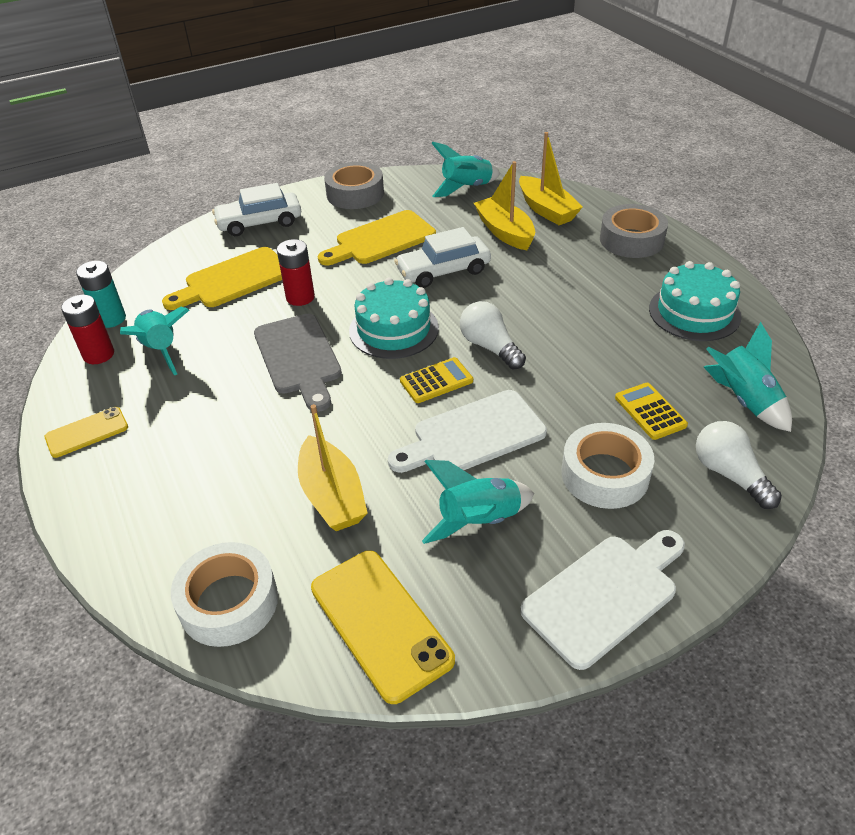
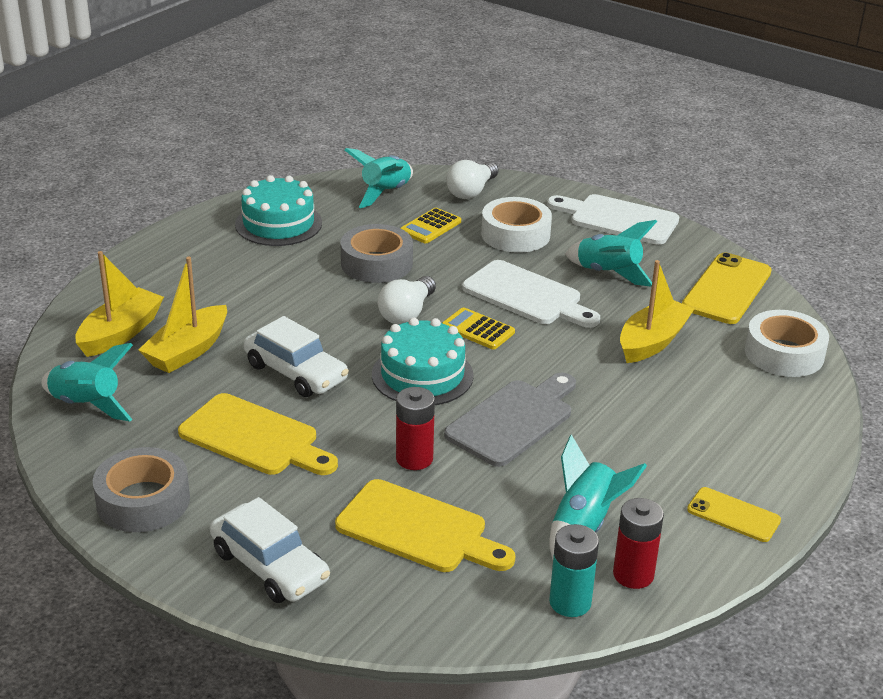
camera: 120 degrees left, 10 degrees down
grey tape [600,204,668,258] -> grey tape moved to [341,224,413,283]

